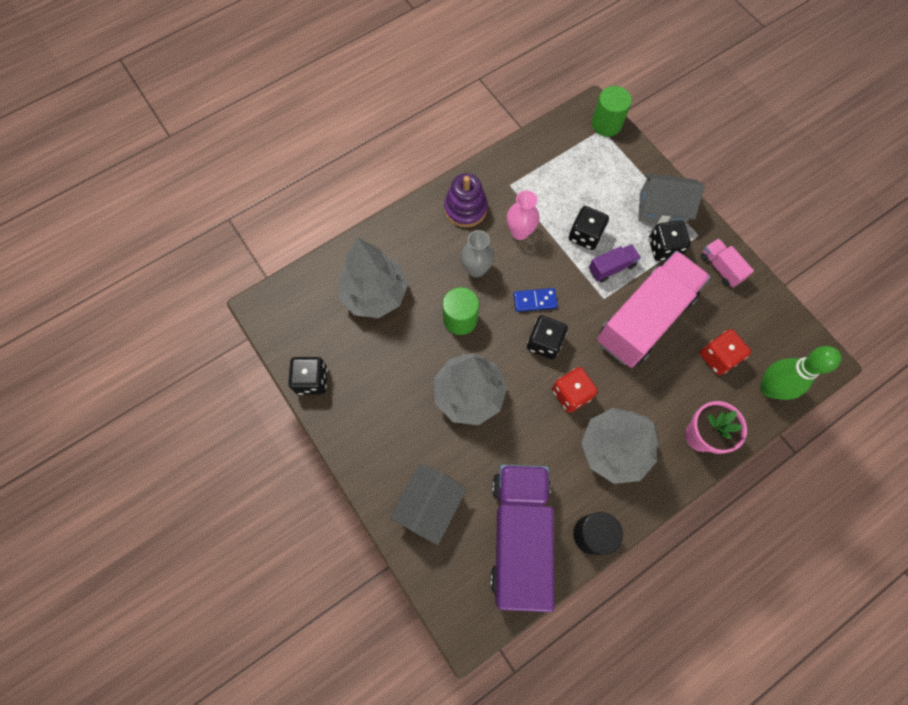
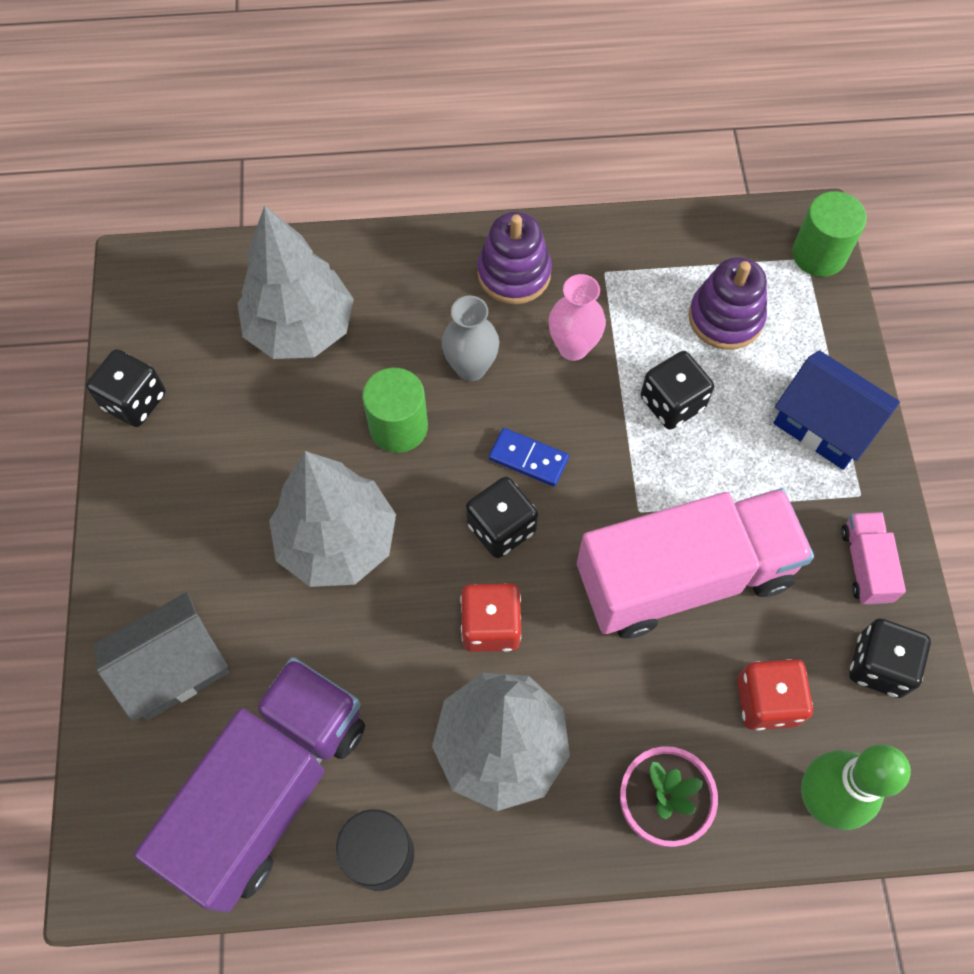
camera: 30 degrees right, 5 degrees down
purple truck [589,244,641,283] -> none
grey house [638,173,705,224] -> blue house [774,350,900,470]
black dice [649,220,691,261] -> black dice moved to [849,619,931,698]
none -> purple stacking toy [689,257,767,350]

